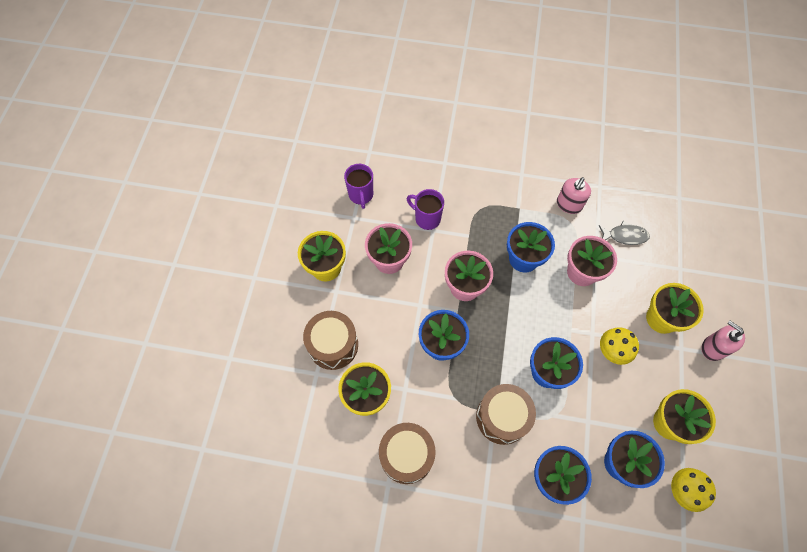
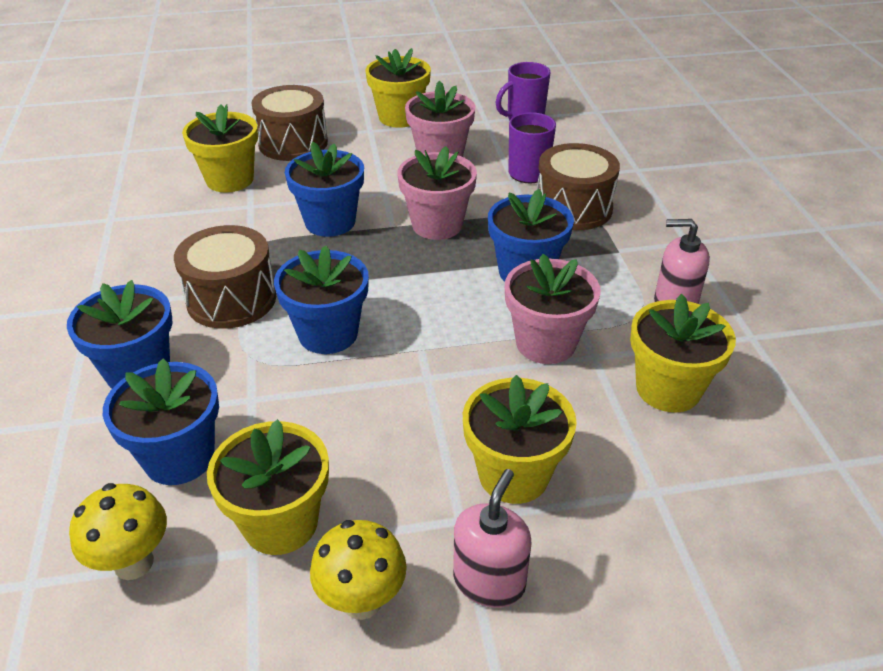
camera: 70 degrees right, 25 degrees down
brown drum [379,423,436,484] -> brown drum moved to [537,143,620,230]
grey fish [599,221,650,245] -> yellow flower pot [630,294,736,412]
yellow mushroom [600,328,639,365] -> yellow mushroom moved to [310,520,407,620]

